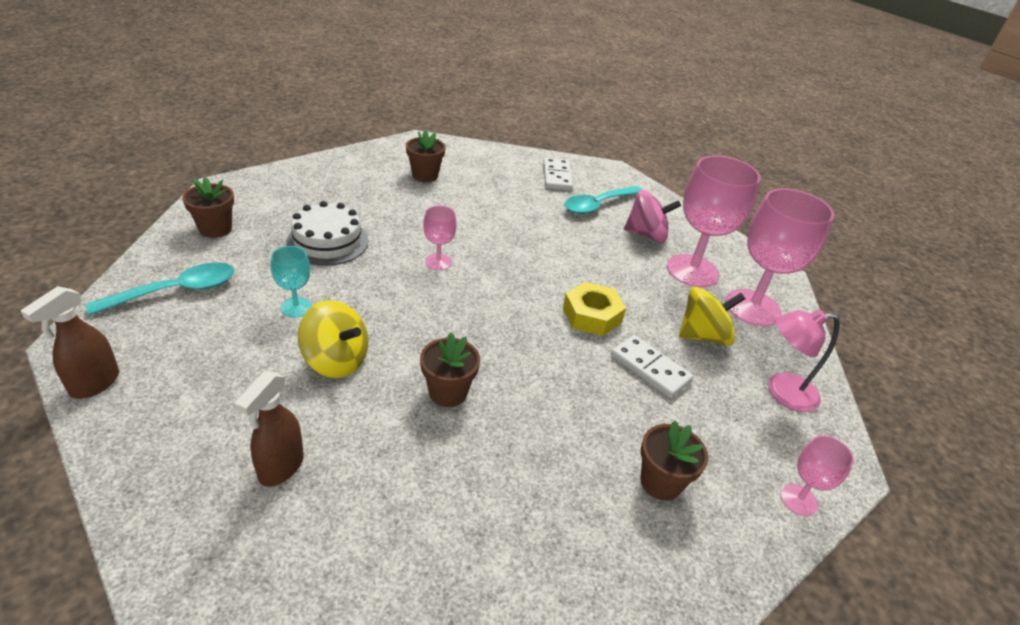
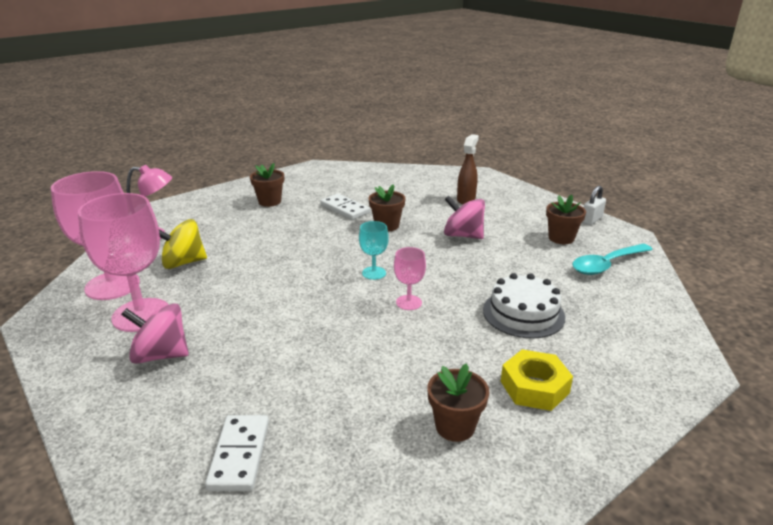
camera: 175 degrees left, 10 degrees down
brown spray bottle [20,286,119,399] -> white padlock [582,186,606,225]
brown flower pot [182,177,234,238] -> brown flower pot moved to [546,194,586,244]
turquoise goblet [271,246,312,318] -> turquoise goblet moved to [359,221,389,280]
yellow spinning top [298,300,368,378] -> pink spinning top [444,196,485,239]
yellow nut [563,282,626,336] -> yellow nut moved to [501,350,573,411]
turquoise spoon [564,186,642,214] -> none
white domino [611,335,693,398] -> white domino moved to [320,194,370,220]
pink goblet [781,435,854,516] -> none

